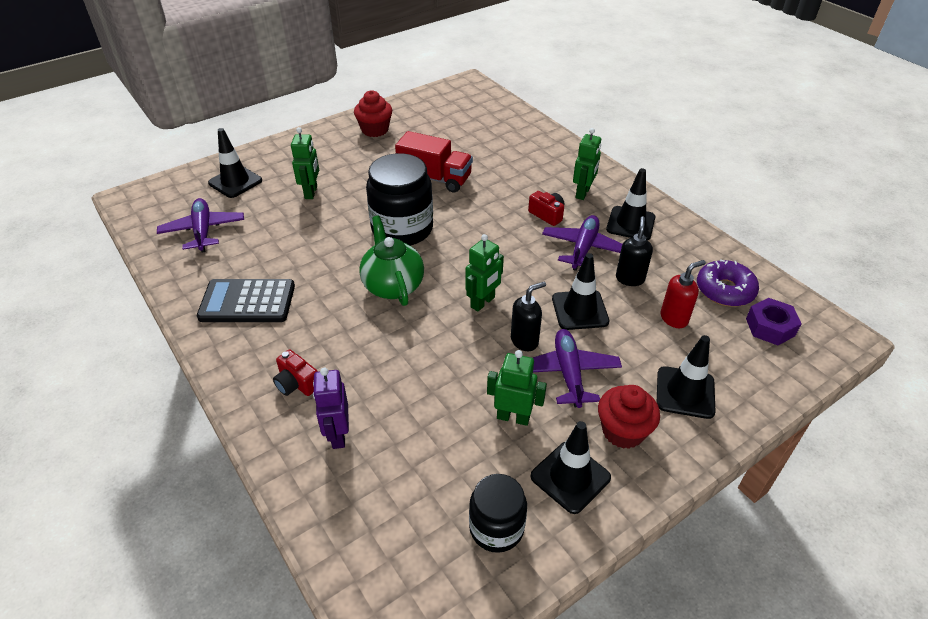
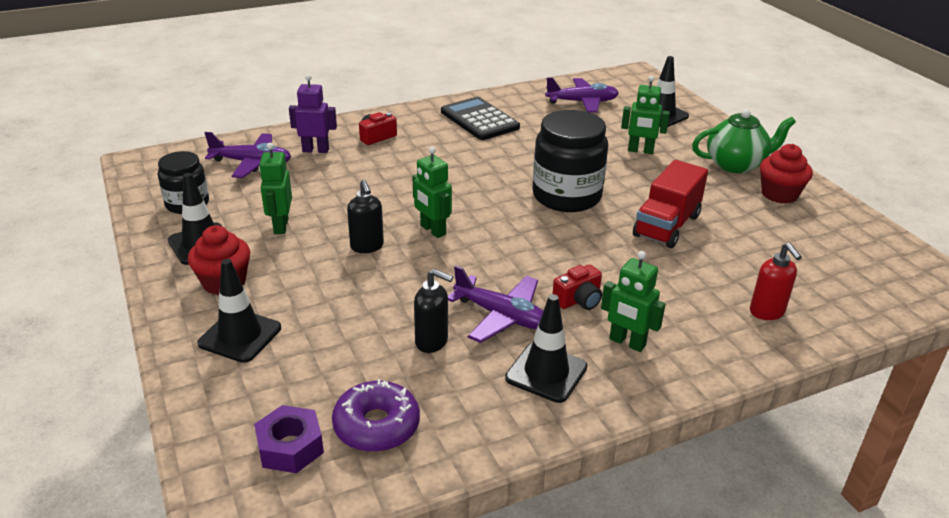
camera: 100 degrees right, 10 degrees down
black calculator [197,279,295,322] -> black calculator turned 45 degrees counterclockwise [441,97,520,140]
green teapot [359,216,424,306] -> green teapot moved to [692,109,796,174]
green robot [487,350,547,426] -> green robot turned 150 degrees clockwise [259,143,292,234]
purple plane [533,329,622,408] -> purple plane moved to [205,132,291,178]
black traffic cone [552,253,609,330] -> none
red soap dispenser [660,260,706,328] -> red soap dispenser moved to [750,243,802,320]

